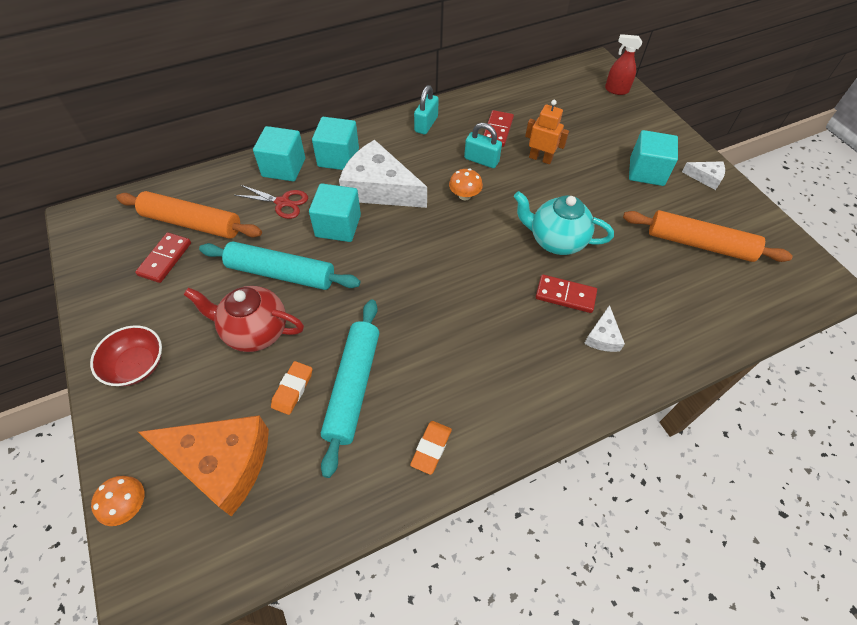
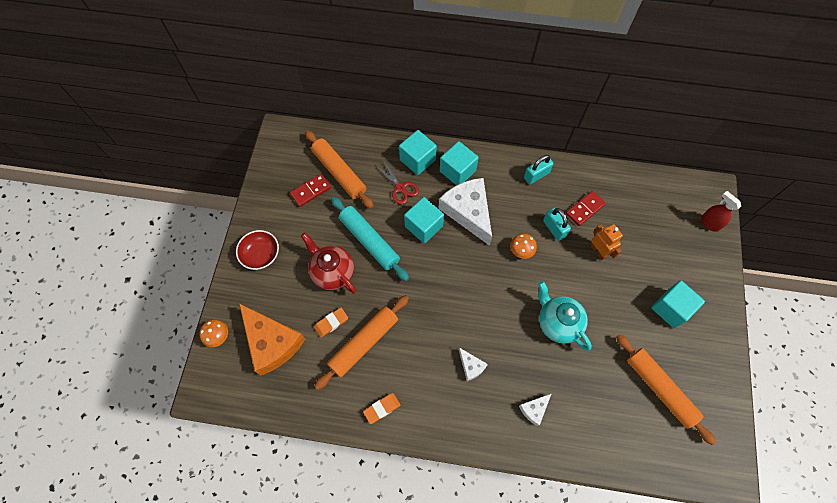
camera: 35 degrees right, 10 degrees up
turquoise rolling pin [321,300,379,478] -> orange rolling pin [314,295,409,390]
red domino [536,275,597,313] -> none
white cheese [682,161,725,190] -> white cheese moved to [459,348,488,381]

